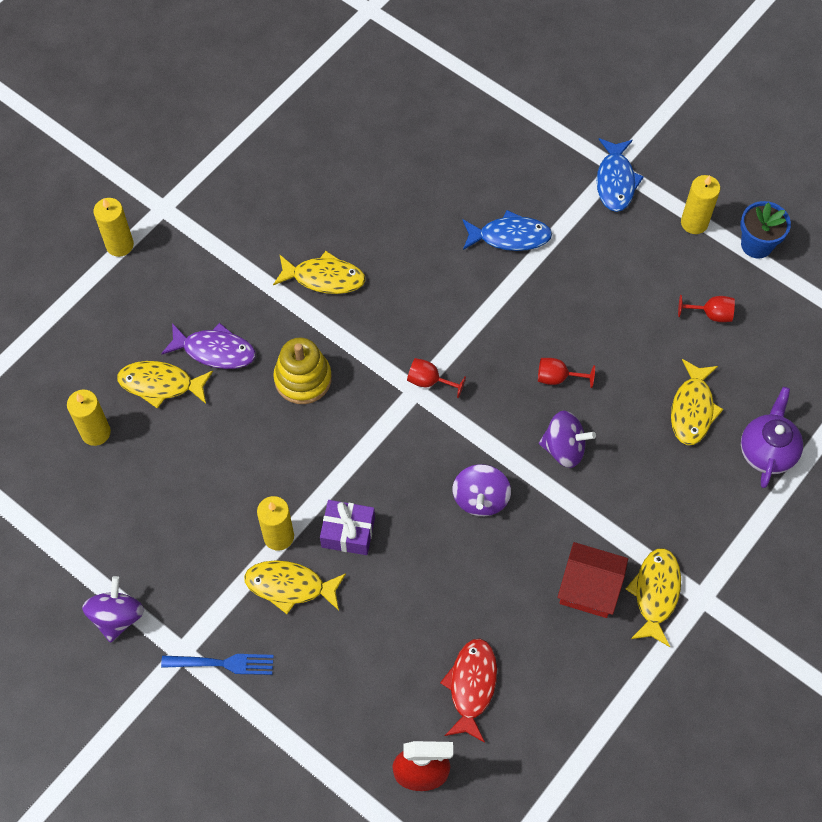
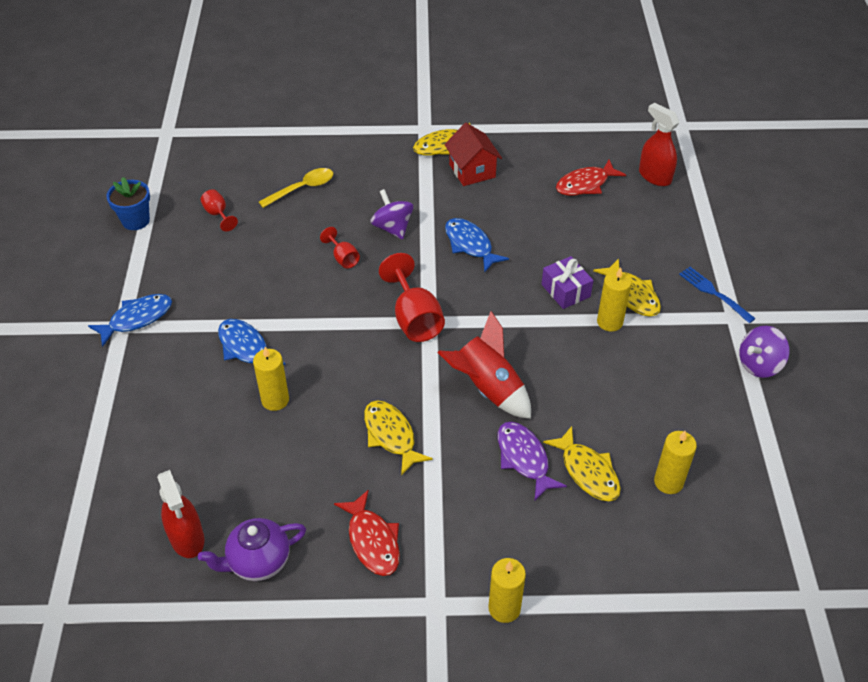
camera: 130 degrees left, 15 degrees down
yellow stacking toy [273,338,332,404] -> red rocket [437,311,531,419]
red goblet [407,358,466,398] -> red goblet [379,253,445,342], size x1.88
purple spinning top [453,464,511,516] -> blue fish [445,218,509,273]
yellow fish [671,359,723,445] -> yellow spoon [259,168,333,208]
yellow candle [681,175,720,234] -> yellow candle moved to [253,347,289,411]
purple teapot [741,387,803,488] -> purple teapot moved to [198,518,306,581]
none -> red spray bottle [157,470,205,558]
none -> red fish [334,490,400,576]

